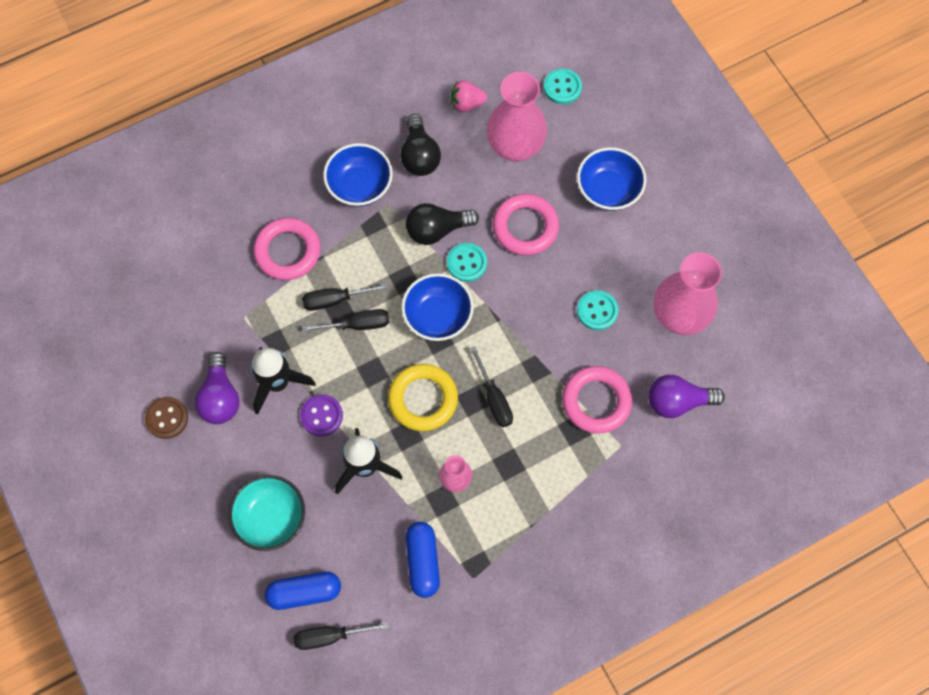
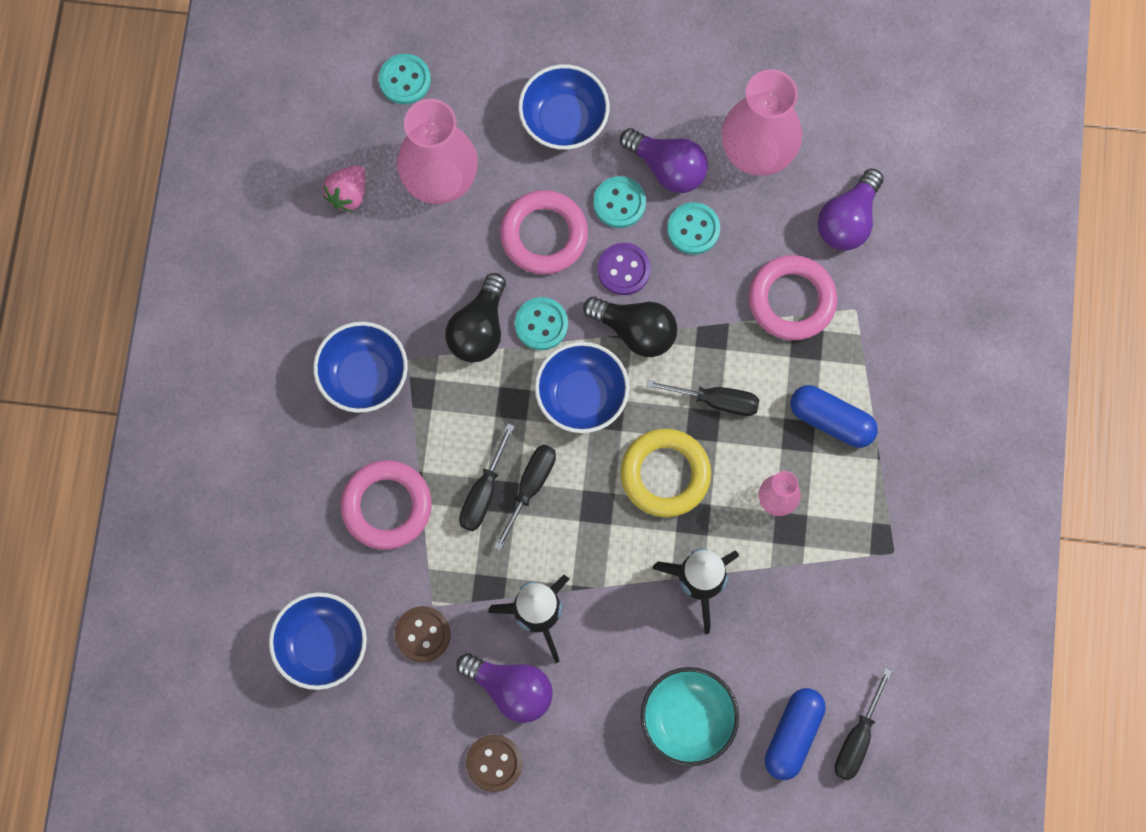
camera: 55 degrees left, 5 degrees up
purple button [300,394,343,436] -> purple button moved to [597,243,651,295]
black light bulb [400,114,441,176] -> black light bulb moved to [583,297,677,357]
blue capsule [406,522,440,598] -> blue capsule moved to [791,385,878,448]
none -> blue bowl [269,592,367,690]
none -> brown button [395,606,451,662]
none -> turquoise button [593,176,646,228]
none -> purple light bulb [620,128,708,193]

